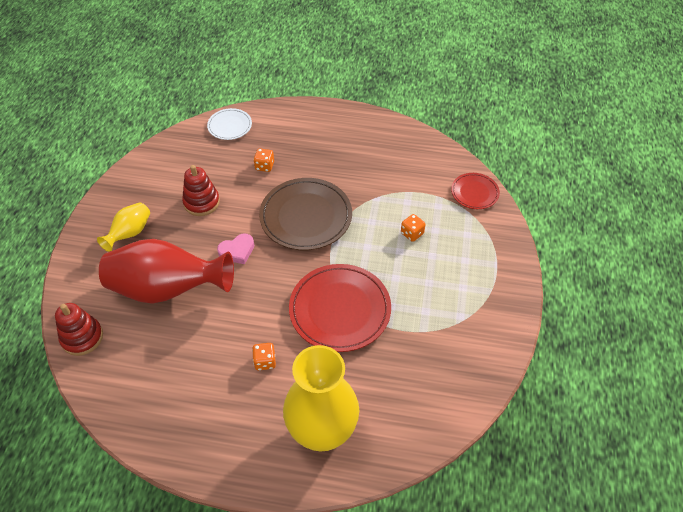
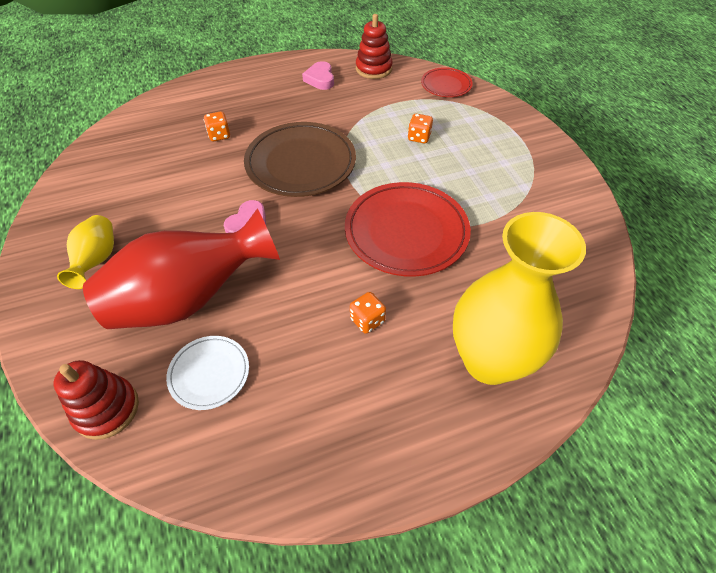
camera: 30 degrees left, 0 degrees up
red stacking toy [182,165,220,216] -> red stacking toy moved to [356,14,393,79]
white plate [207,108,252,140] -> white plate moved to [166,336,249,410]
none -> pink heart [302,61,334,90]

